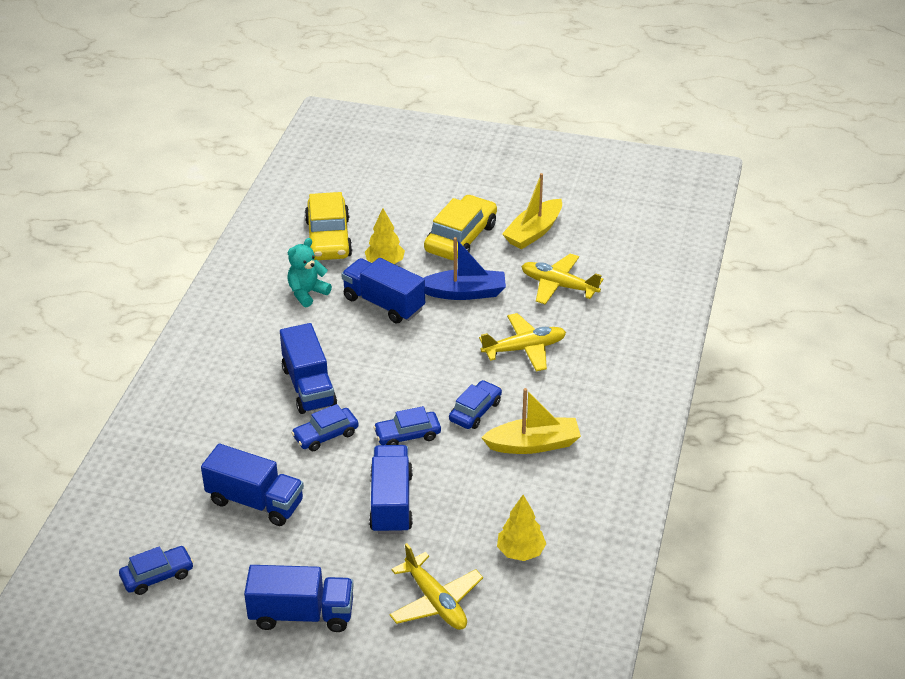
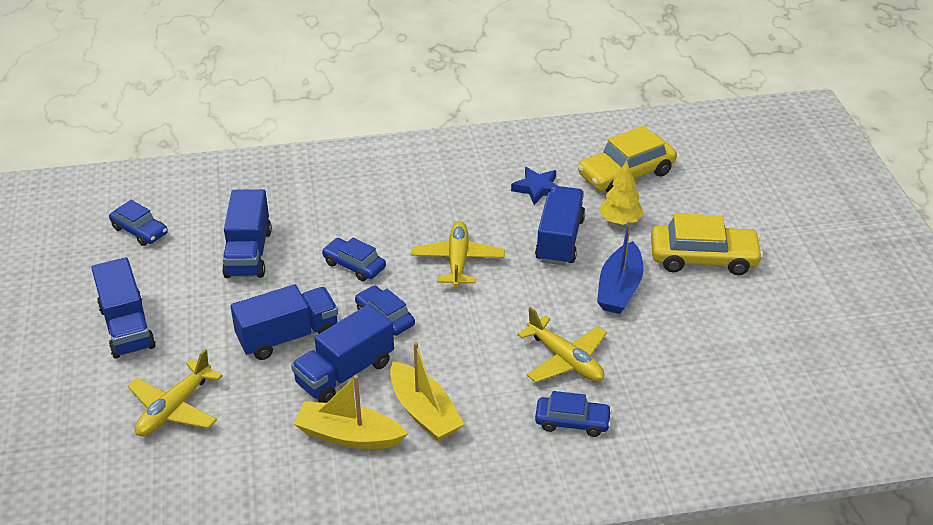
camera: 65 degrees right, 0 degrees up
blue truck [280,323,337,414] -> blue truck moved to [291,304,394,403]
turquoise teddy bear [287,238,332,307] -> blue star [511,167,557,205]
blue boat [424,237,506,300] -> blue boat turned 45 degrees clockwise [597,220,643,314]
blue car [449,380,502,429] -> blue car moved to [535,391,612,437]
yellow tree [497,495,546,561] -> none
yellow boat [502,173,562,249] -> yellow boat moved to [294,375,408,449]
yellow plane [521,254,603,304] -> yellow plane moved to [411,221,505,287]

